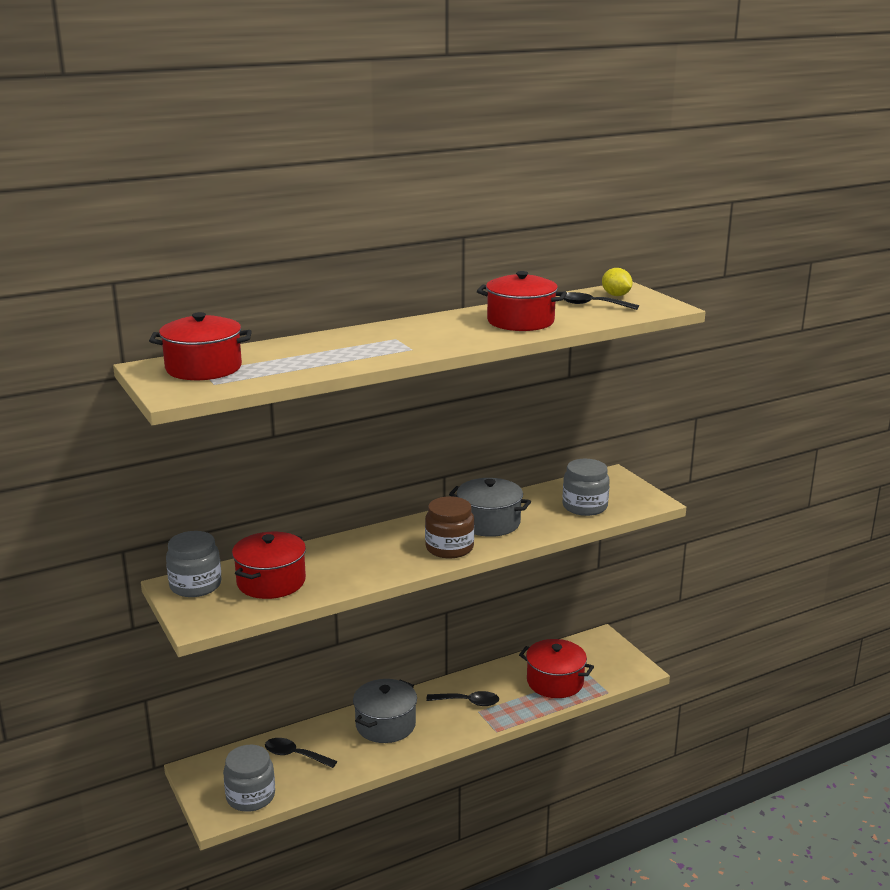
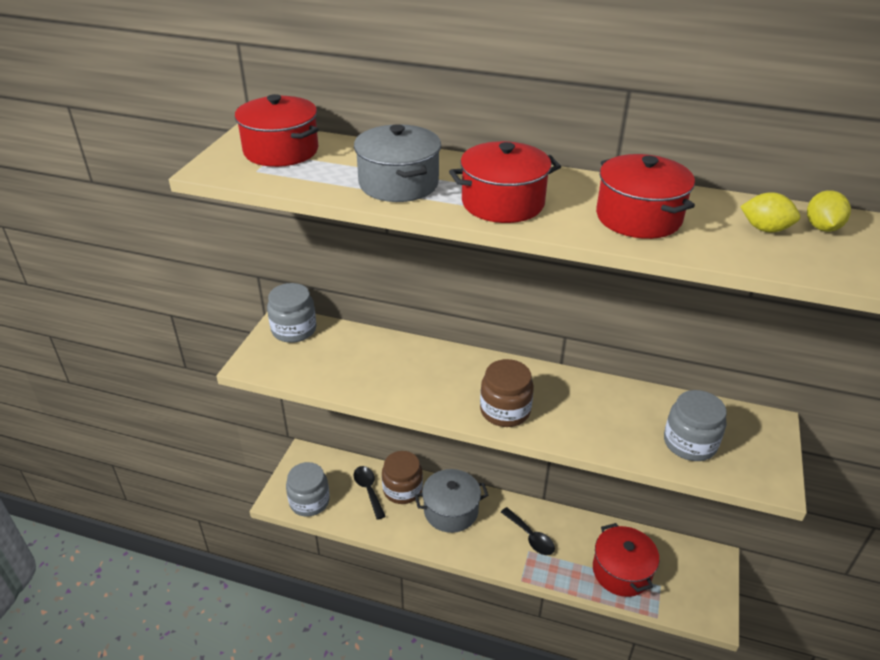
camera: 45 degrees right, 15 degrees up
red pot [232,532,306,599] -> red pot moved to [449,141,561,223]
grey pot [449,478,531,537] -> grey pot moved to [354,124,441,202]
black spoon [563,292,639,310] -> yellow lemon [740,192,800,232]
none -> brown jar [382,451,423,504]

